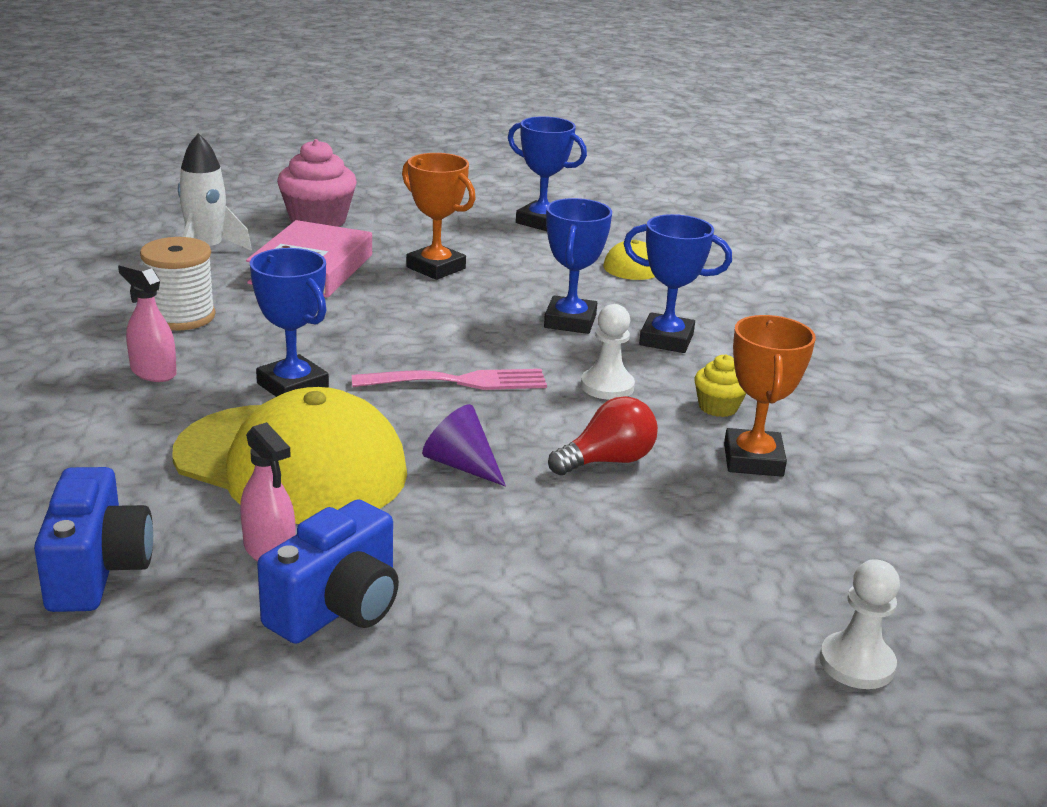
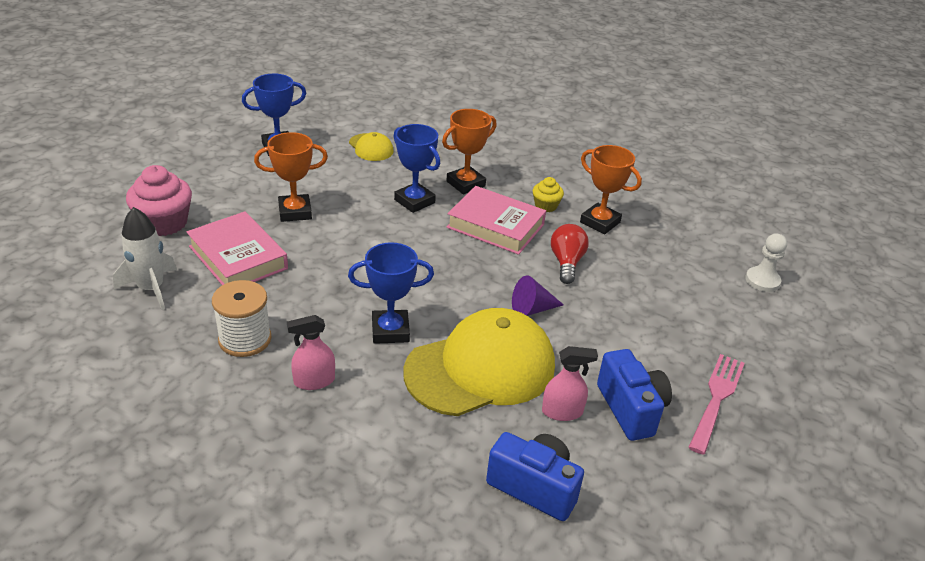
camera: 55 degrees left, 10 degrees up
pink fork [352,369,547,390] -> pink fork moved to [688,354,745,455]
white pawn [581,304,635,400] -> pink book [447,186,546,255]
blue trophy [624,214,732,353] -> orange trophy [442,109,497,194]

